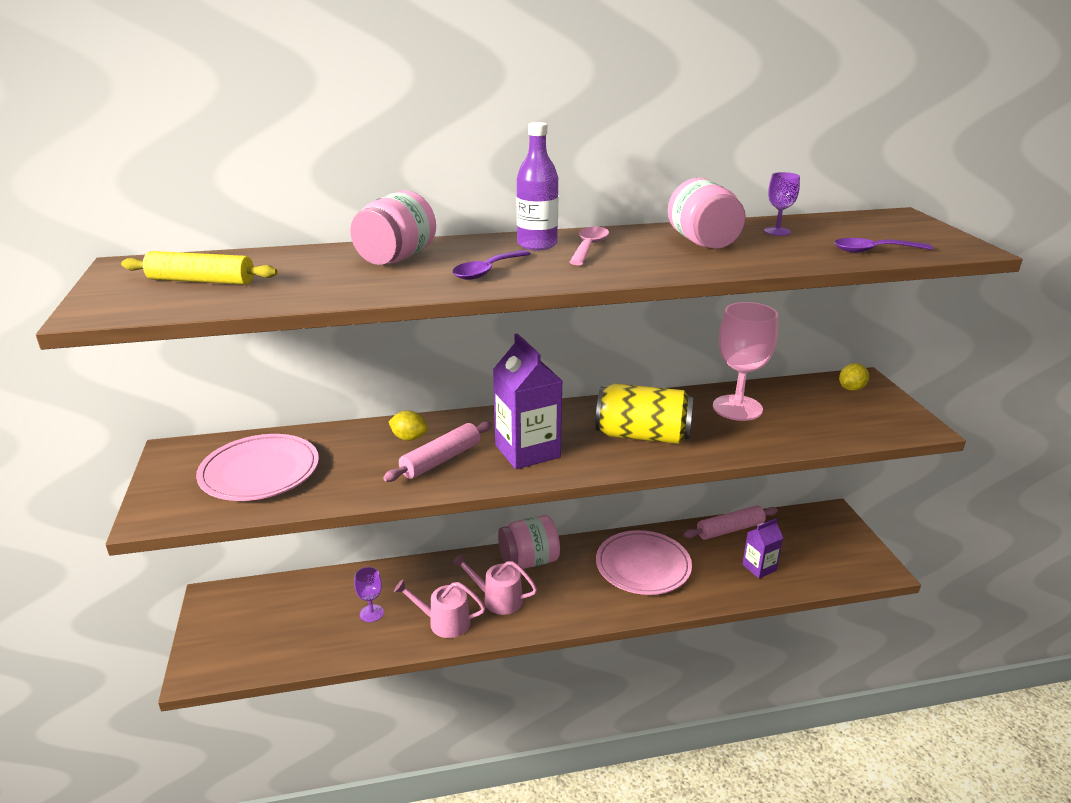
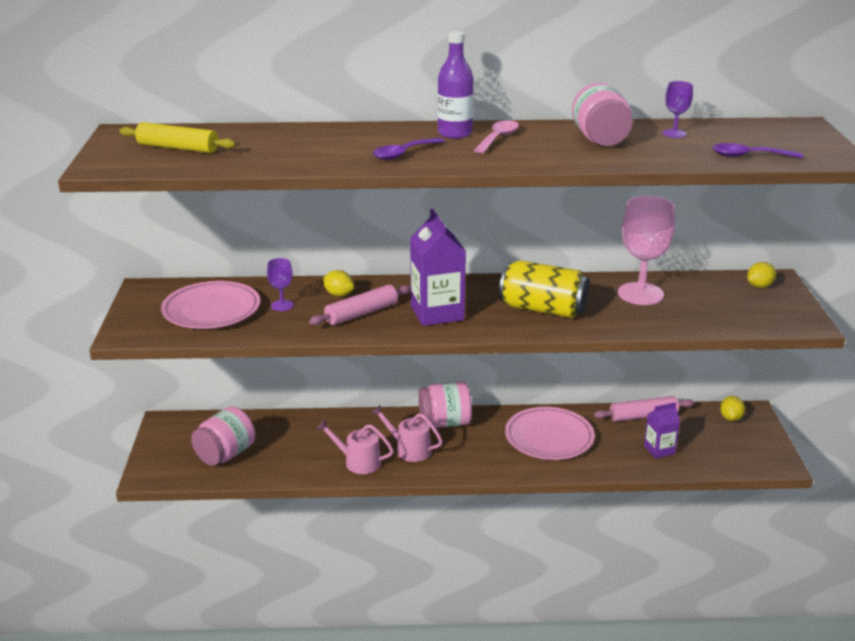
camera: 10 degrees right, 0 degrees up
pink jar [350,190,436,265] -> pink jar moved to [191,406,255,466]
purple goblet [354,567,384,622] -> purple goblet moved to [267,258,294,311]
none -> yellow lemon [720,396,745,421]

